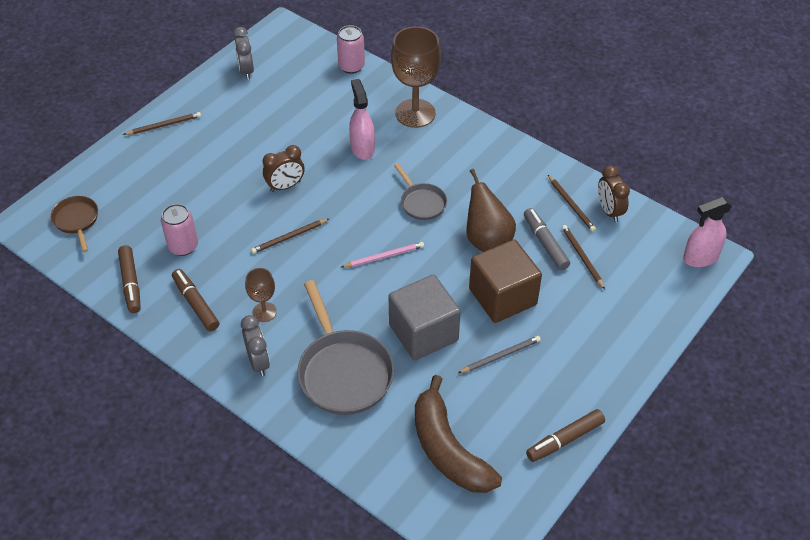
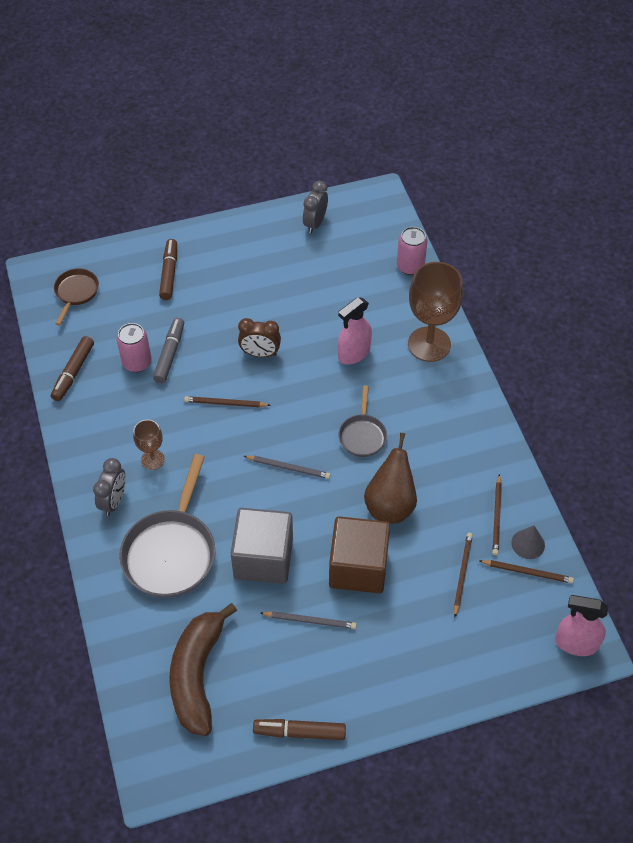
camera: 35 degrees right, 5 degrees up
brown pencil [123,112,201,135] -> brown pencil moved to [479,560,574,583]
brown marker [172,269,219,331] -> brown marker moved to [159,239,177,300]
pink pencil [341,242,424,268] -> grey pencil [244,456,330,479]
pink spray bottle [349,79,375,160] -> pink spray bottle turned 150 degrees counterclockwise [338,297,372,365]
grey marker [524,208,570,270] -> grey marker moved to [153,318,184,383]
brown clock [598,165,630,222] -> grey cone [511,526,545,559]

